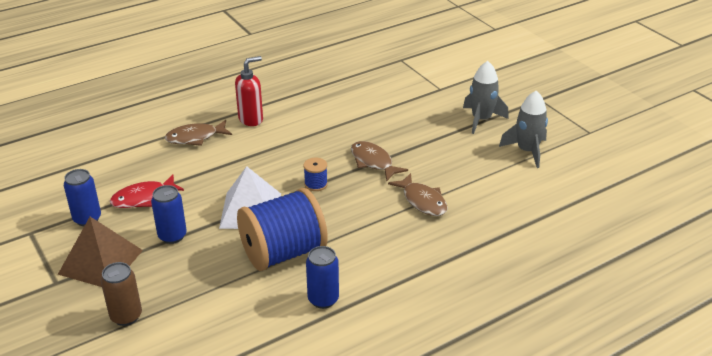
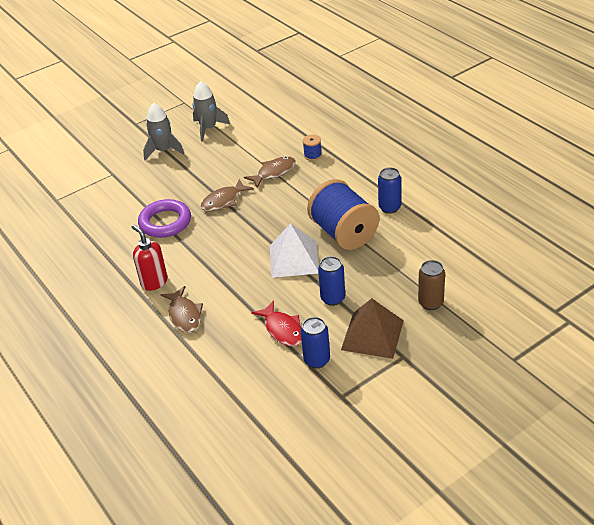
camera: 90 degrees left, 5 degrees up
blue spool [303,158,328,191] -> blue spool moved to [303,134,322,161]
none -> purple ring [138,199,191,238]

